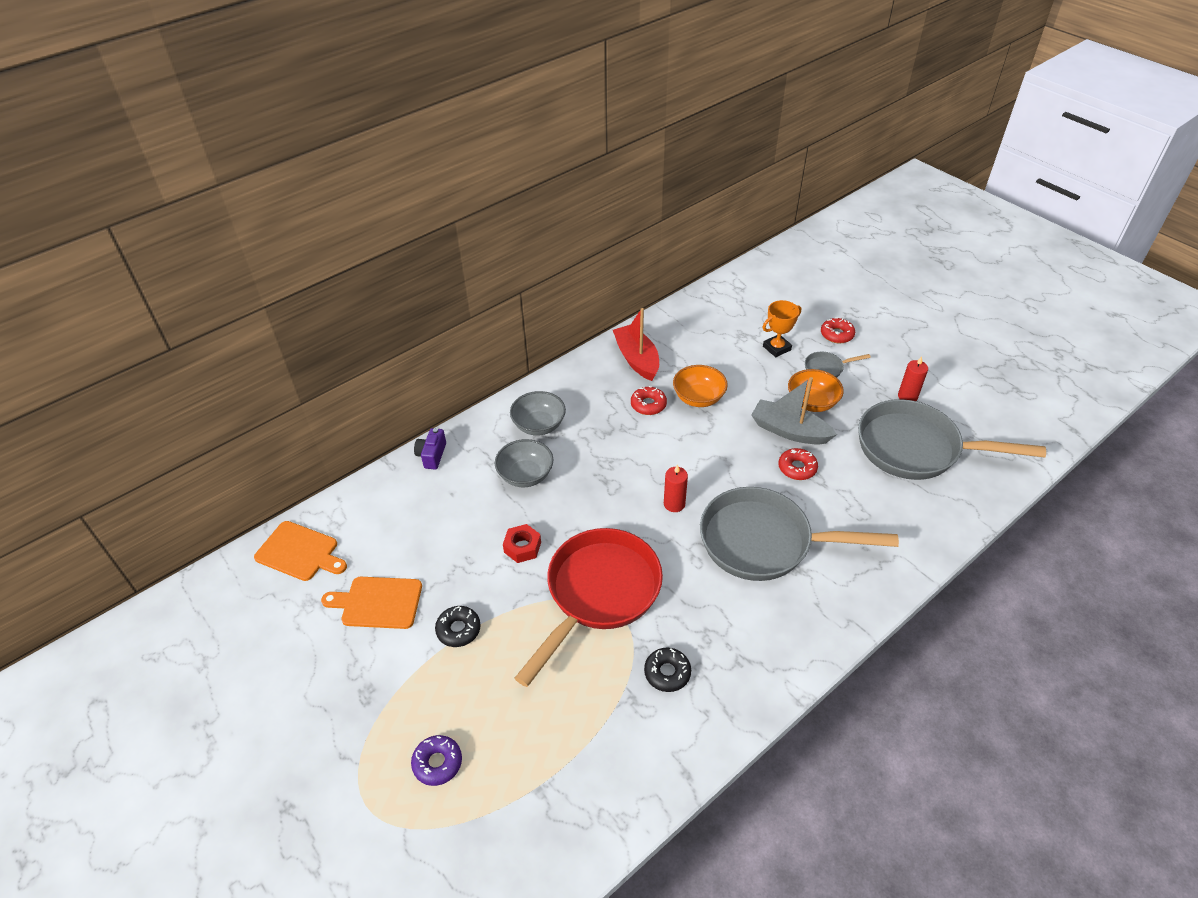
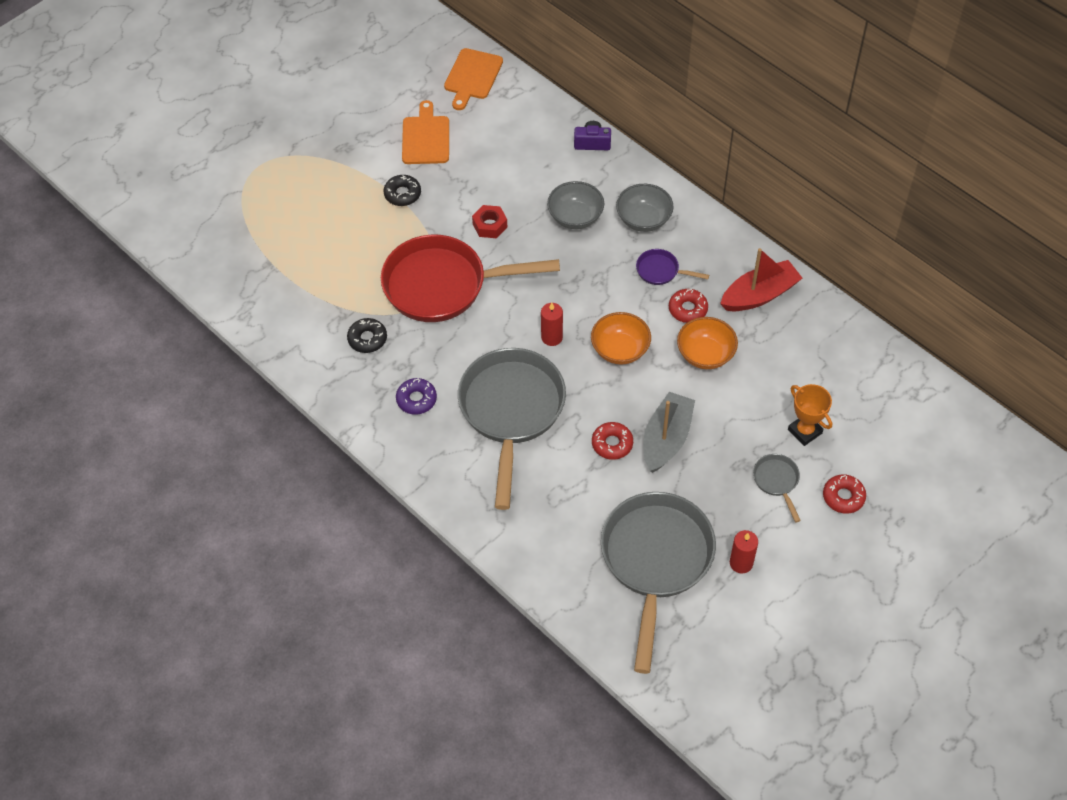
camera: 85 degrees right, 10 degrees up
purple donut [411,735,462,786] -> purple donut moved to [396,378,437,415]
red pan [515,528,663,687] -> red pan turned 150 degrees clockwise [381,235,560,322]
orange bowl [788,369,844,412] -> orange bowl moved to [591,312,651,365]
none -> purple pan [636,249,709,285]

